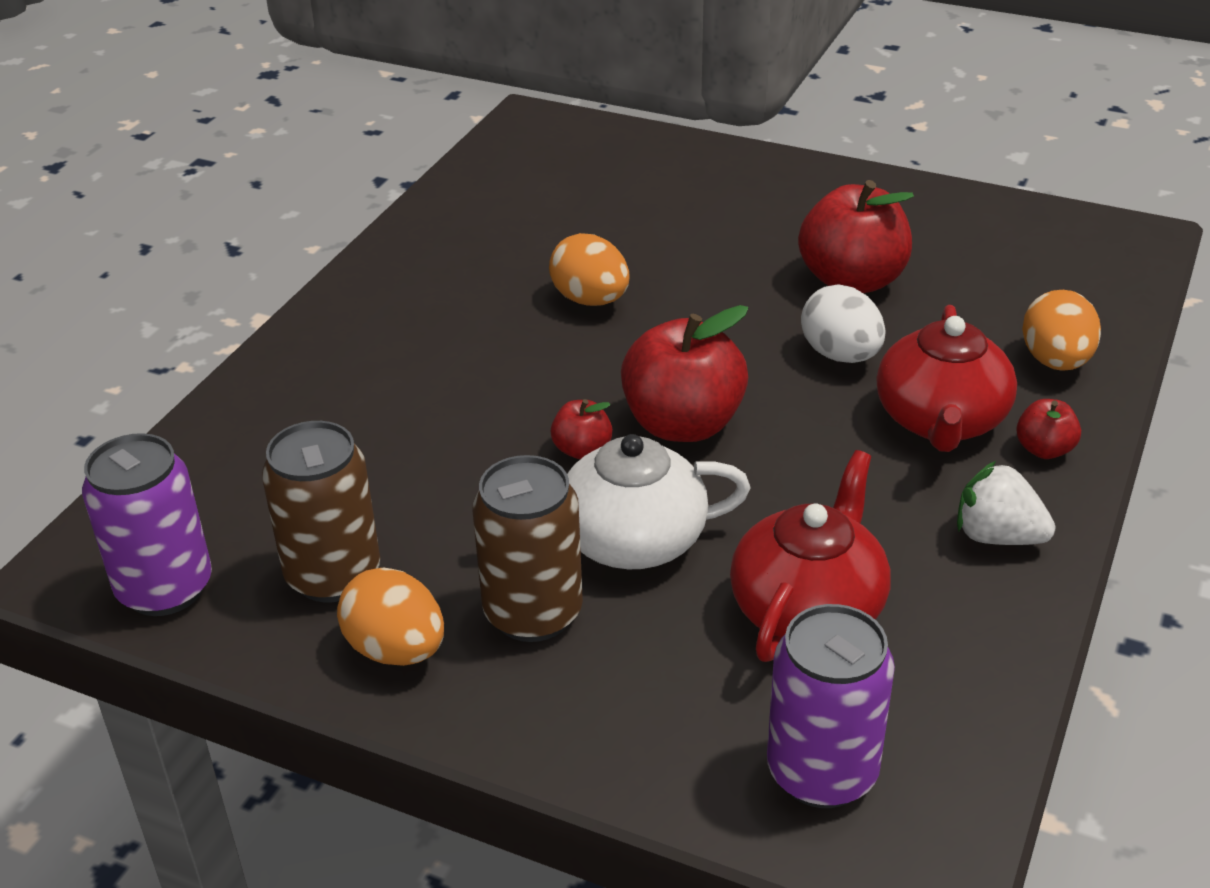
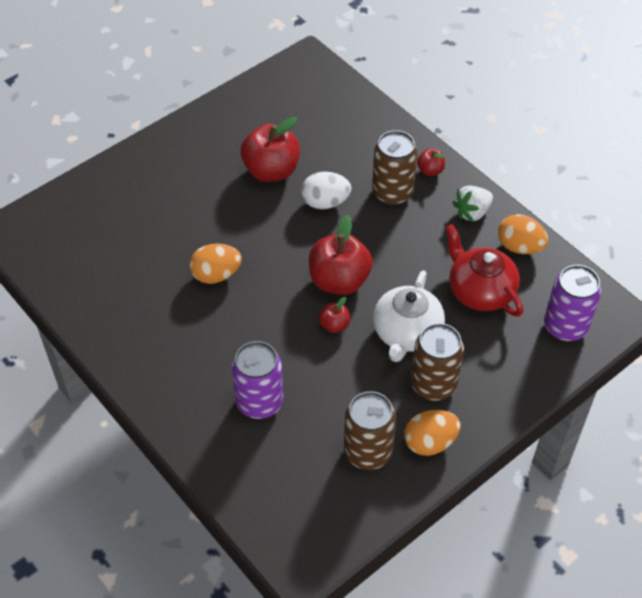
camera: 65 degrees left, 15 degrees up
purple can [82,433,212,616] -> purple can moved to [232,341,283,419]
red teapot [876,305,1017,452] -> brown can [372,130,418,205]
orange egg [1022,290,1101,371] -> orange egg moved to [498,214,548,254]

